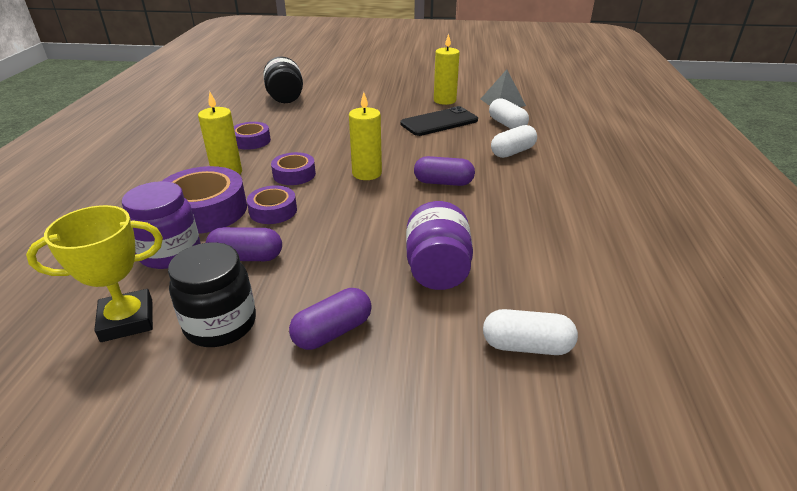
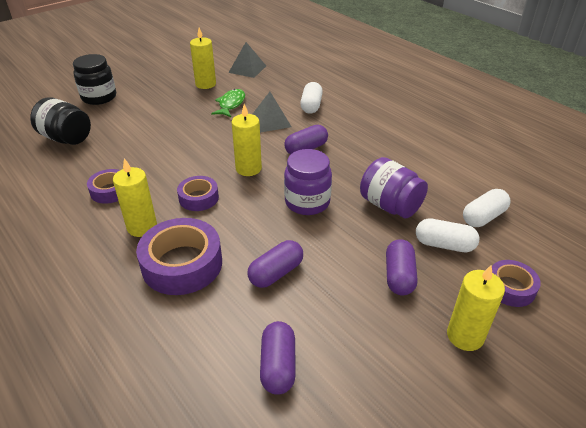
camera: 45 degrees left, 5 degrees up
yellow trophy [26,205,163,342] -> purple capsule [260,321,296,395]
purple jar [122,181,200,269] -> purple jar moved to [284,149,332,215]
black jar [168,242,256,347] -> black jar moved to [73,54,116,105]
purple tape [247,186,297,224] -> purple tape moved to [492,260,541,307]
black phone [400,106,478,136] -> green fish [211,89,245,117]
white capsule [489,98,529,129] -> white capsule moved to [416,218,480,252]
none -> grey pyramid [253,92,292,133]
none -> yellow candle [447,265,505,351]

